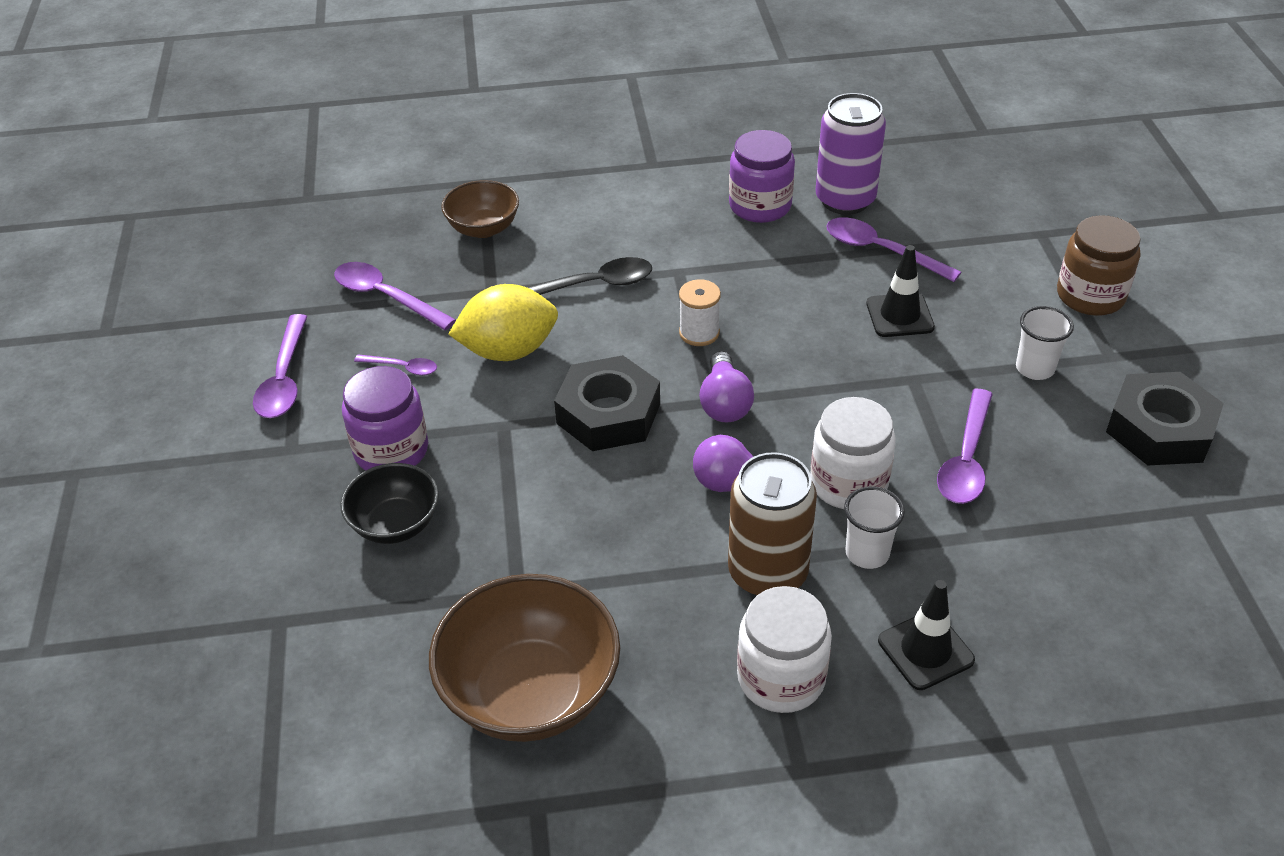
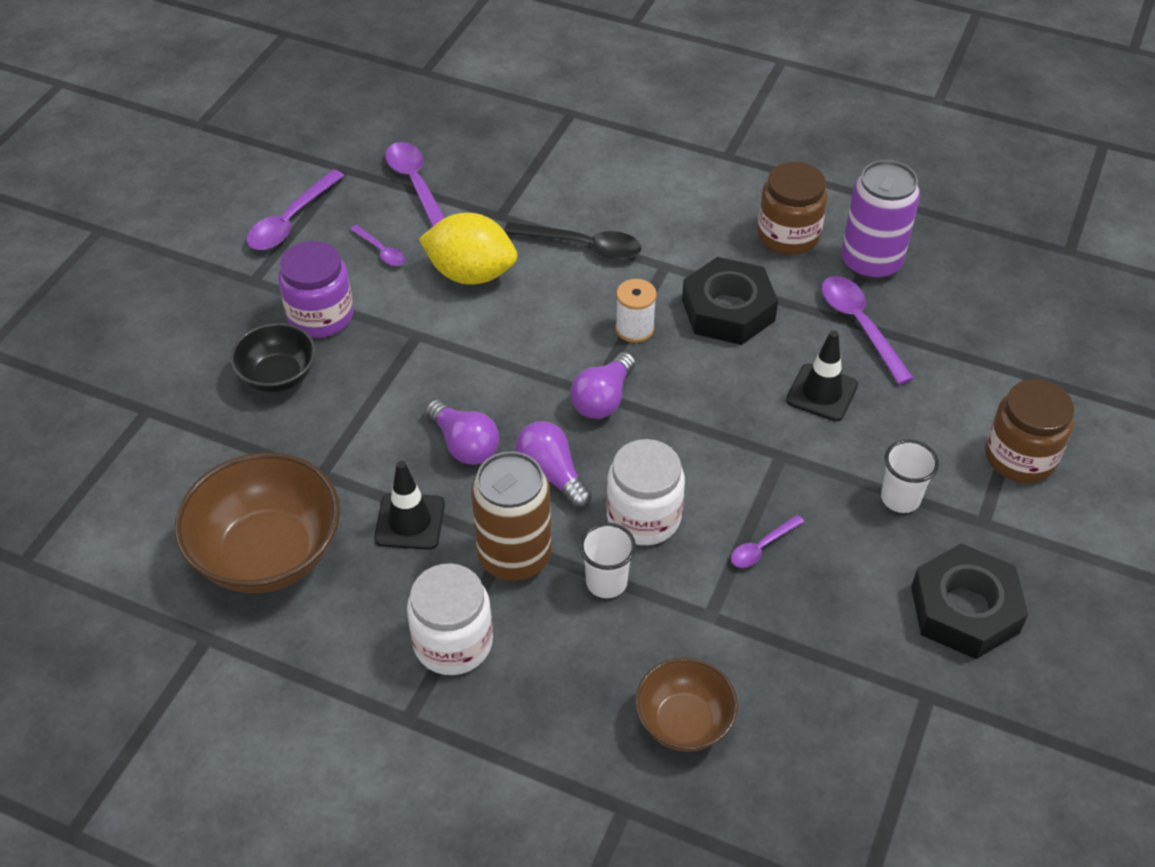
camera: 30 degrees right, 5 degrees up
brown bowl [441,180,519,238] -> brown bowl moved to [635,658,738,752]
black nut [554,355,660,451] -> black nut moved to [682,257,778,345]
purple jar [729,130,795,223] -> brown jar [757,162,828,255]
black traffic cone [878,580,975,690] -> black traffic cone moved to [374,461,445,550]
purple spoon [937,389,993,504] -> purple spoon [731,515,804,568], size x0.56
none -> purple light bulb [425,400,499,465]

